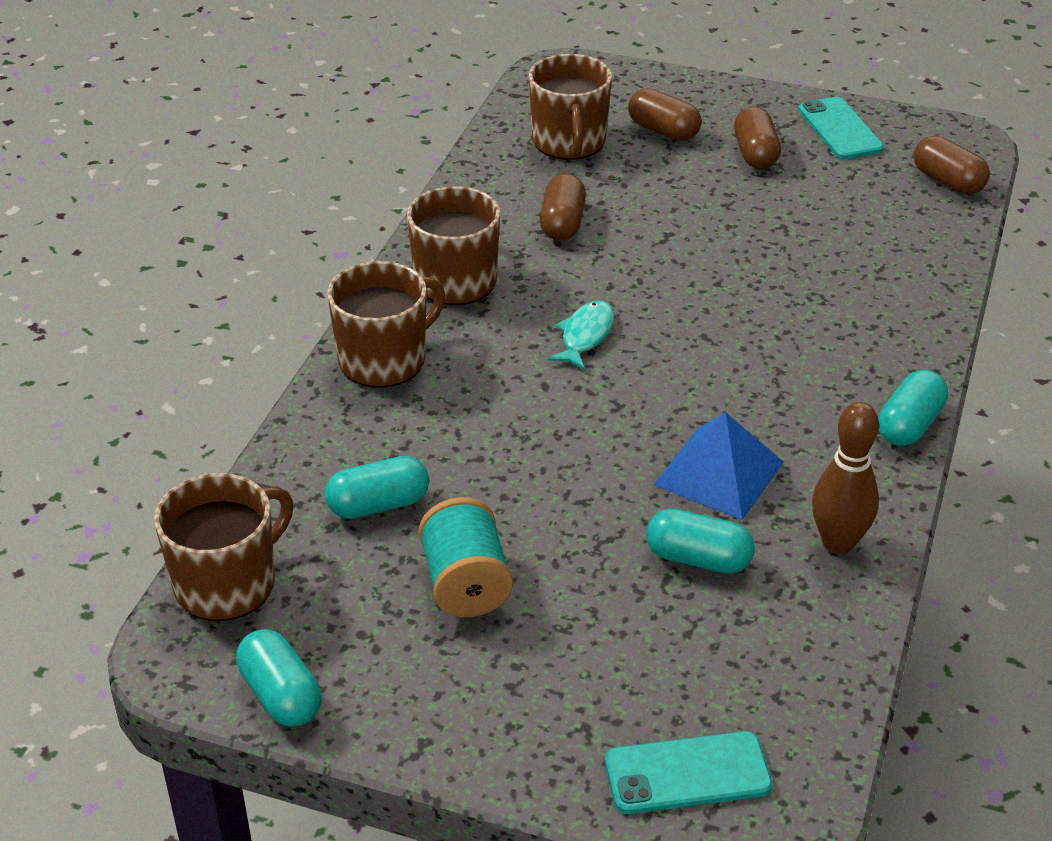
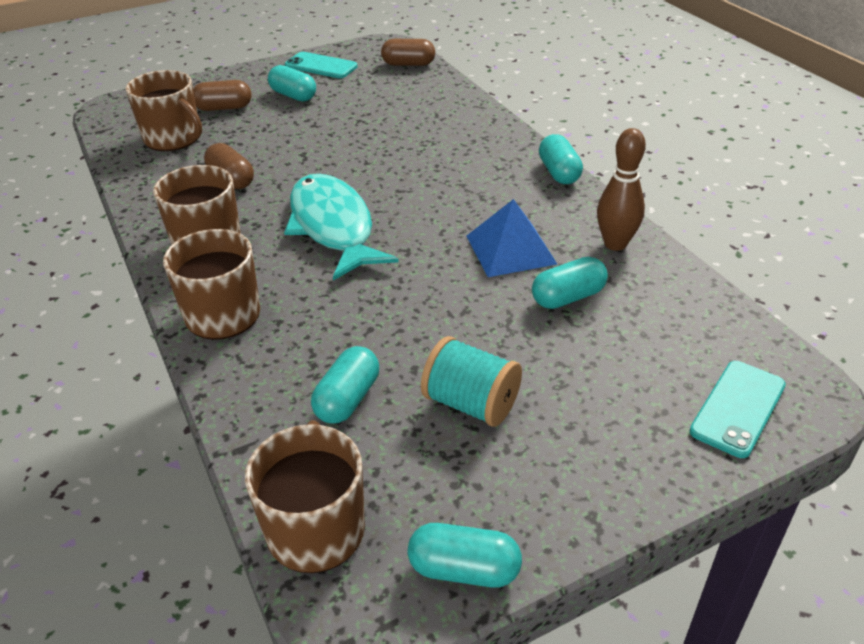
camera: 45 degrees left, 0 degrees up
turquoise fish [547,300,614,370] -> turquoise fish [284,174,399,281], size x2.13
brown capsule [734,106,781,169] -> turquoise capsule [268,65,316,101]

